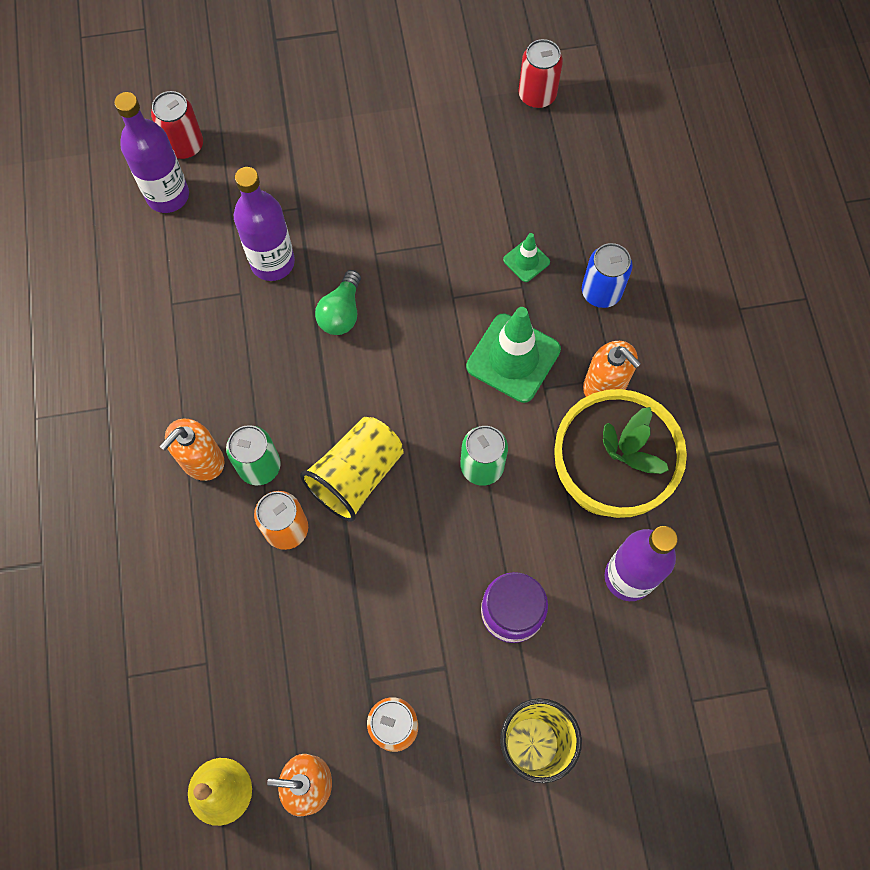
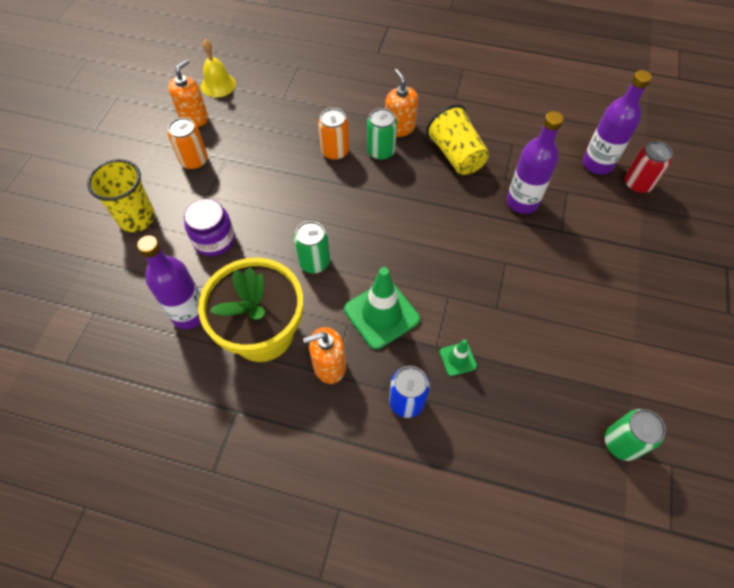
camera: 115 degrees right, 10 degrees down
yellow cup [300,417,404,522] -> yellow cup moved to [426,105,489,175]
green light bulb [315,270,361,335] -> none
red can [518,39,563,108] -> green can [605,409,666,461]

